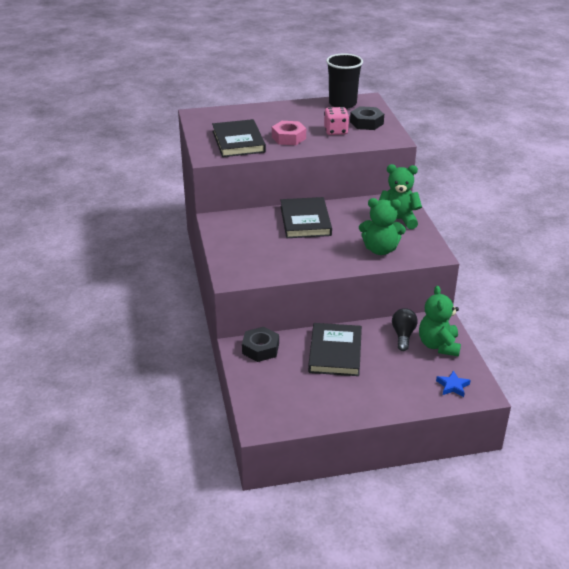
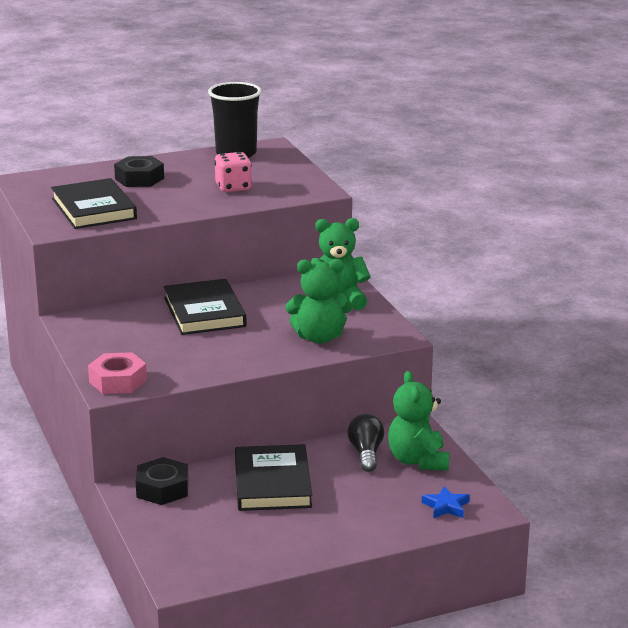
camera: 10 degrees left, 10 degrees down
pink nut [272,121,306,145] -> pink nut moved to [88,352,147,394]
black nut [350,106,384,130] -> black nut moved to [114,156,164,187]

